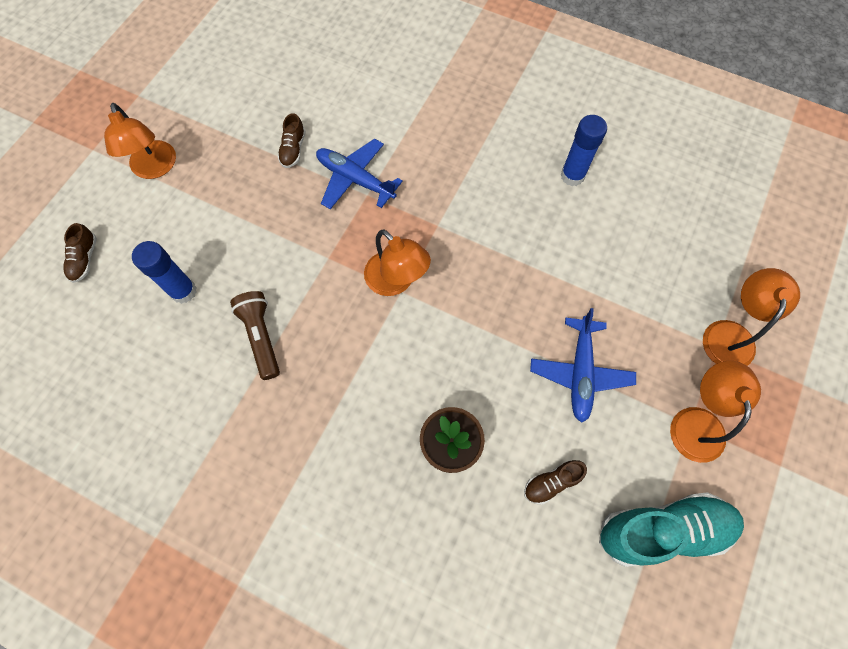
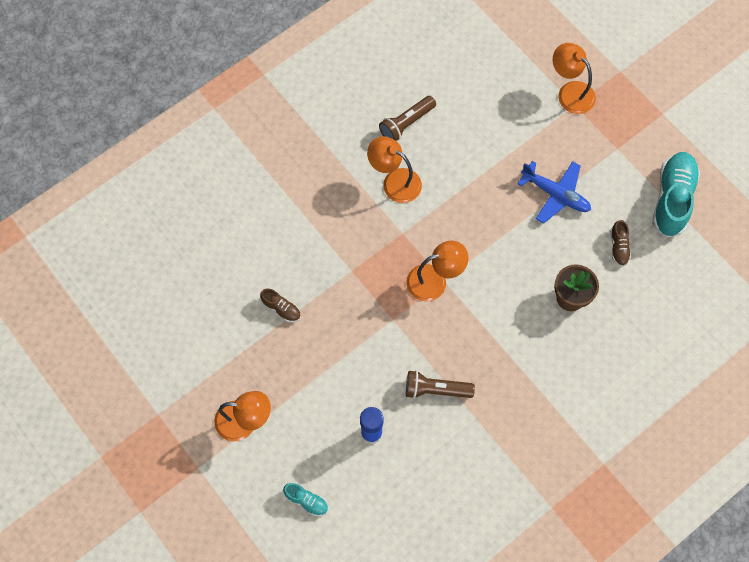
camera: 65 degrees left, 0 degrees up
brown shoe [63,223,97,283] -> turquoise shoe [283,483,328,516]
blue plane [316,139,403,209] -> none
blue glue stick [560,115,607,186] -> brown flashlight [379,96,436,141]
orange lamp [670,361,761,463] -> orange lamp moved to [367,136,422,203]

